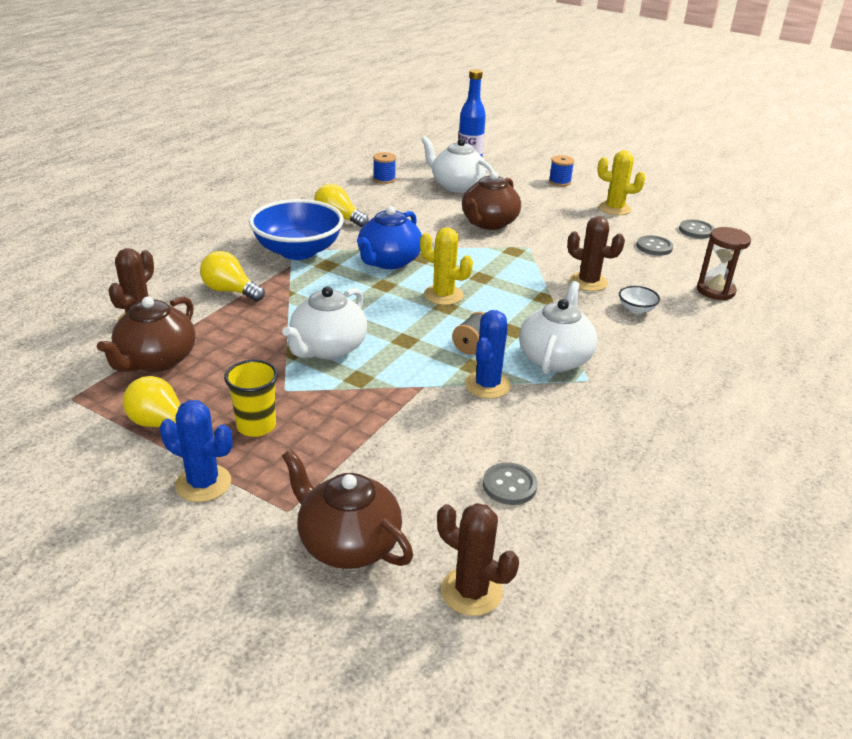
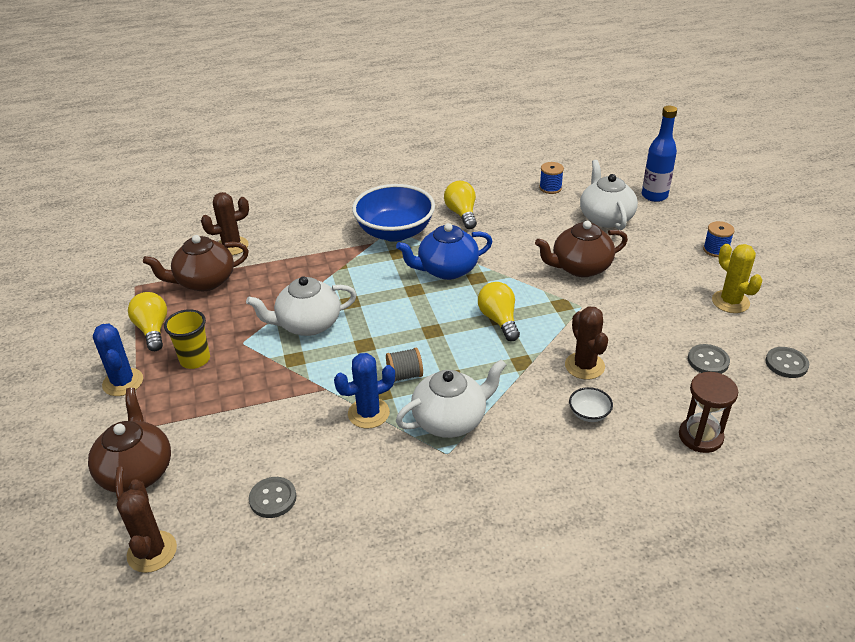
camera: 45 degrees right, 5 degrees up
yellow light bulb [200,251,265,302] -> yellow light bulb moved to [478,282,520,341]
yellow cactus [420,227,473,305] -> none

